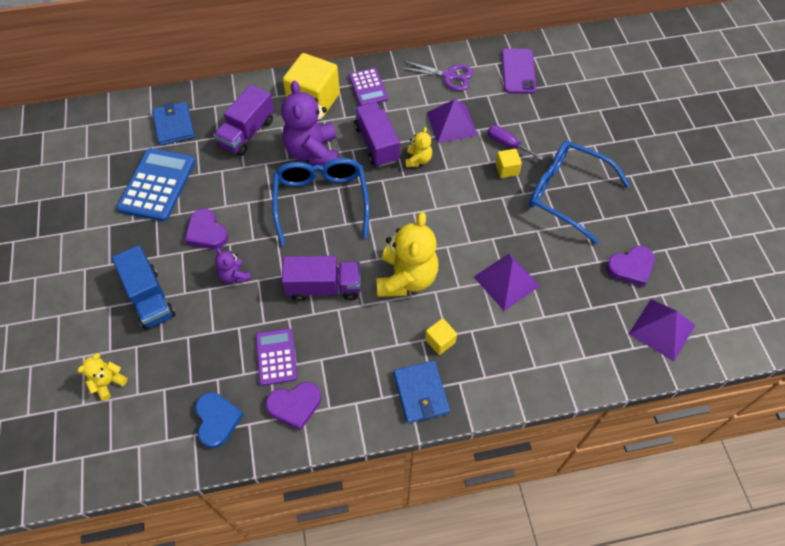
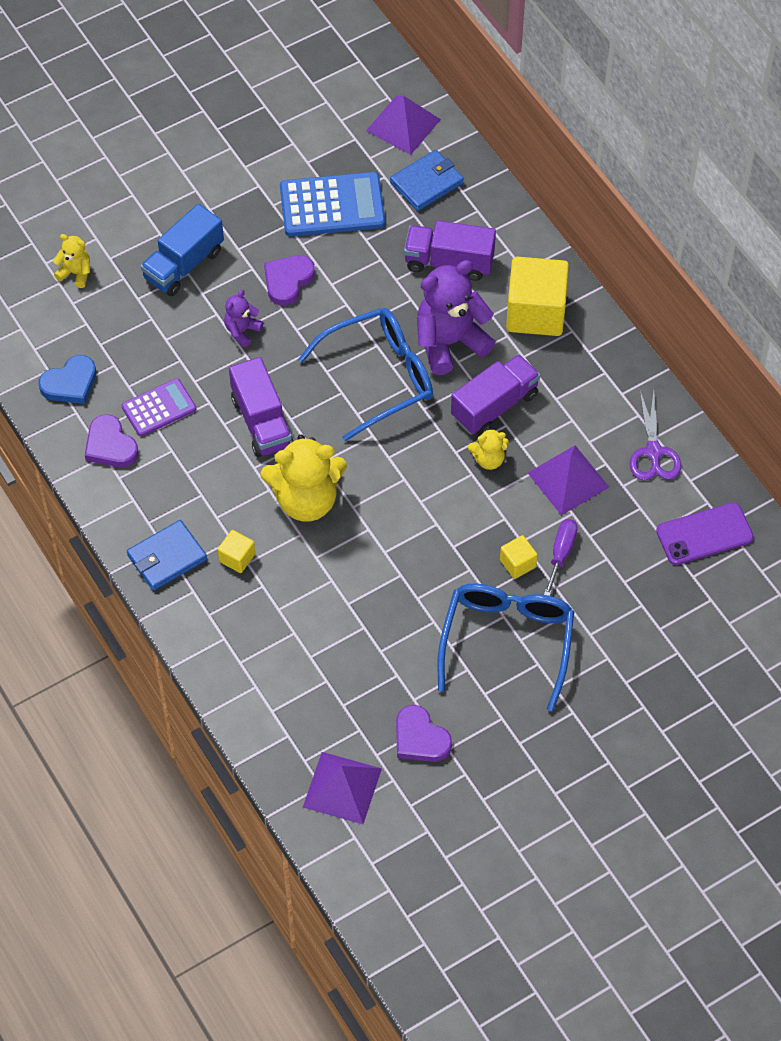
camera: 70 degrees right, 0 degrees up
purple calculator [349,68,388,106] -> none
purple pyramid [474,253,540,311] -> purple pyramid moved to [366,96,441,155]

